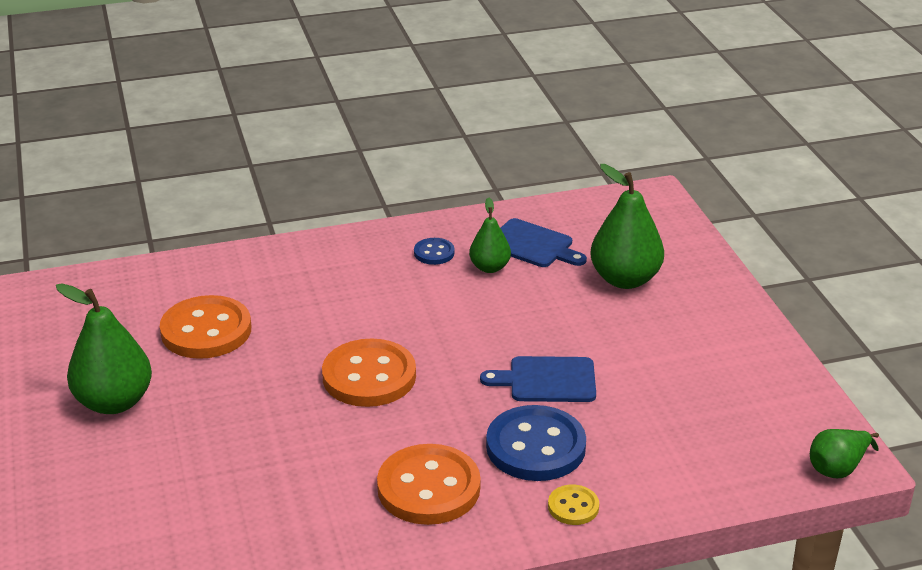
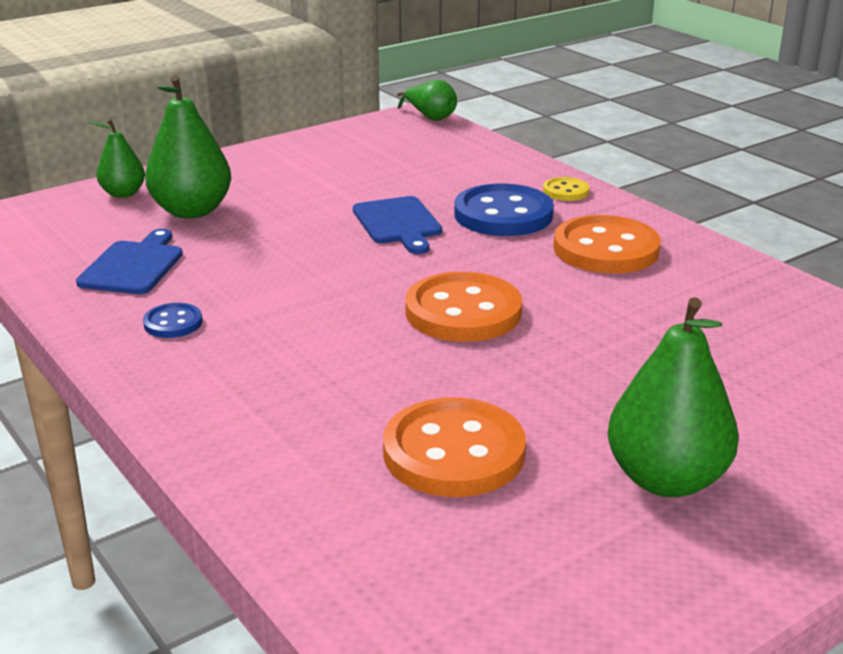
camera: 110 degrees left, 5 degrees down
green pear [469,197,511,273] -> green pear moved to [89,119,145,198]

